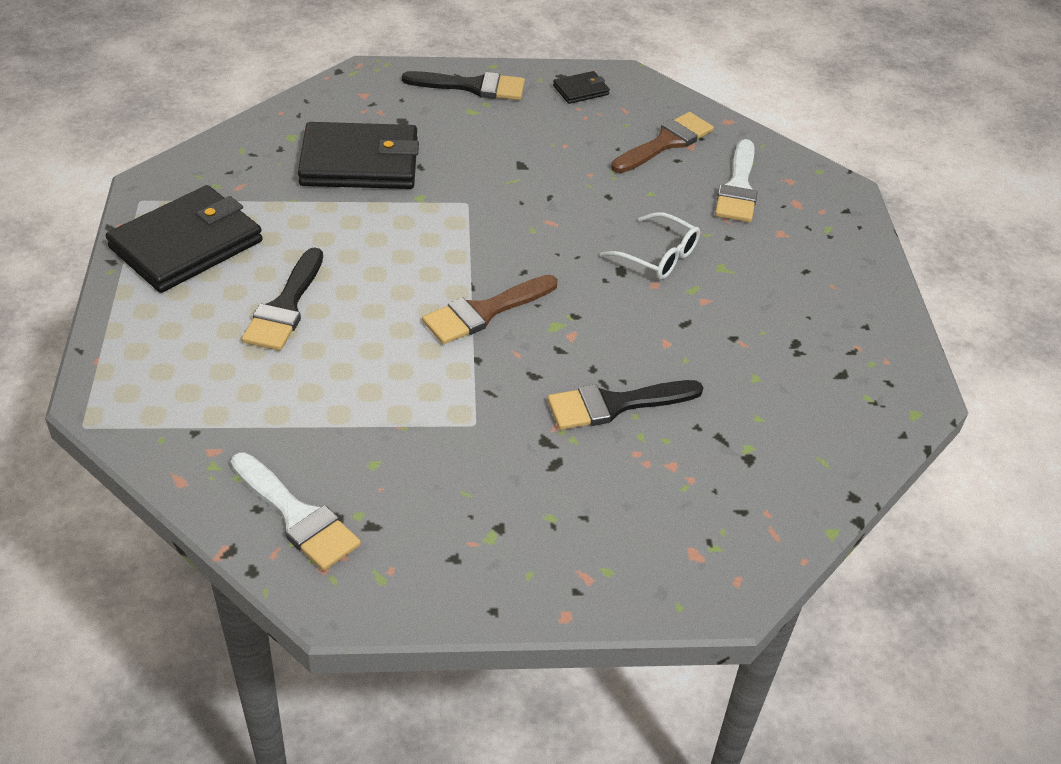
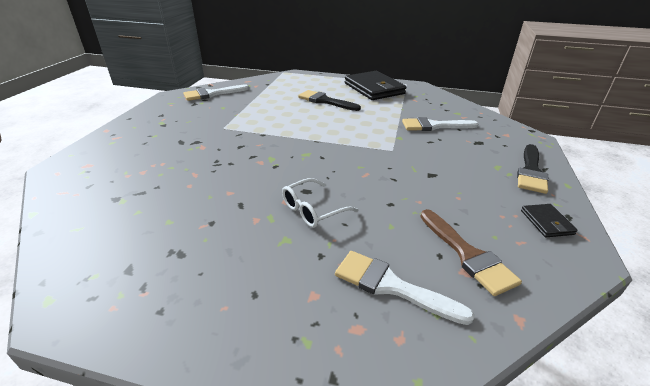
camera: 110 degrees right, 10 degrees down
black wallet [298,122,419,189] -> white brush [402,117,479,131]
brown brush [422,275,558,344] -> none
black brush [547,380,703,430] -> none

